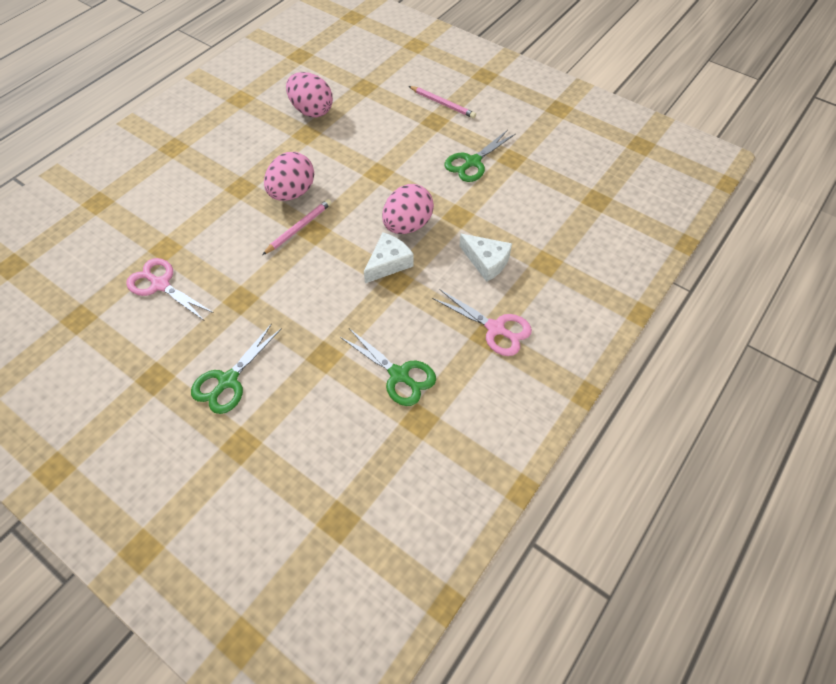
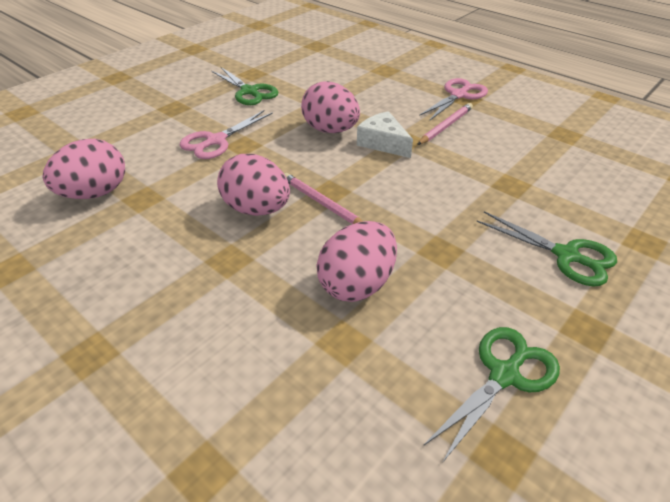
camera: 85 degrees left, 15 degrees down
pink scissors [126,258,214,321] -> pink scissors moved to [180,110,273,159]
green scissors [340,328,436,406] -> green scissors moved to [423,327,560,463]
pink pencil [409,86,476,118] -> pink pencil moved to [417,103,473,145]
white cheese [459,234,512,282] -> none
none -> pink egg [316,221,397,302]

